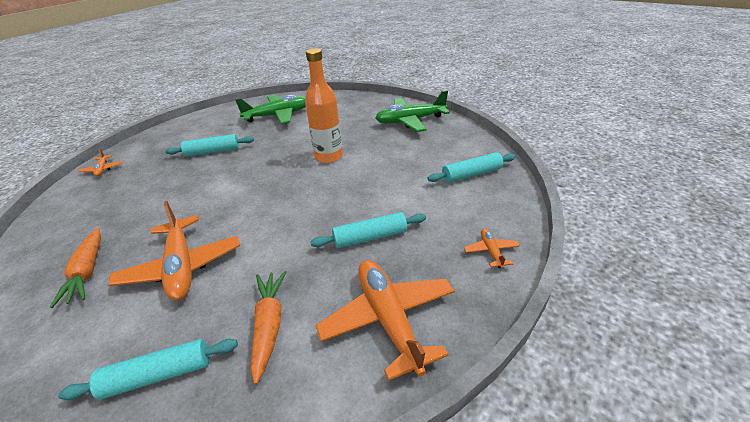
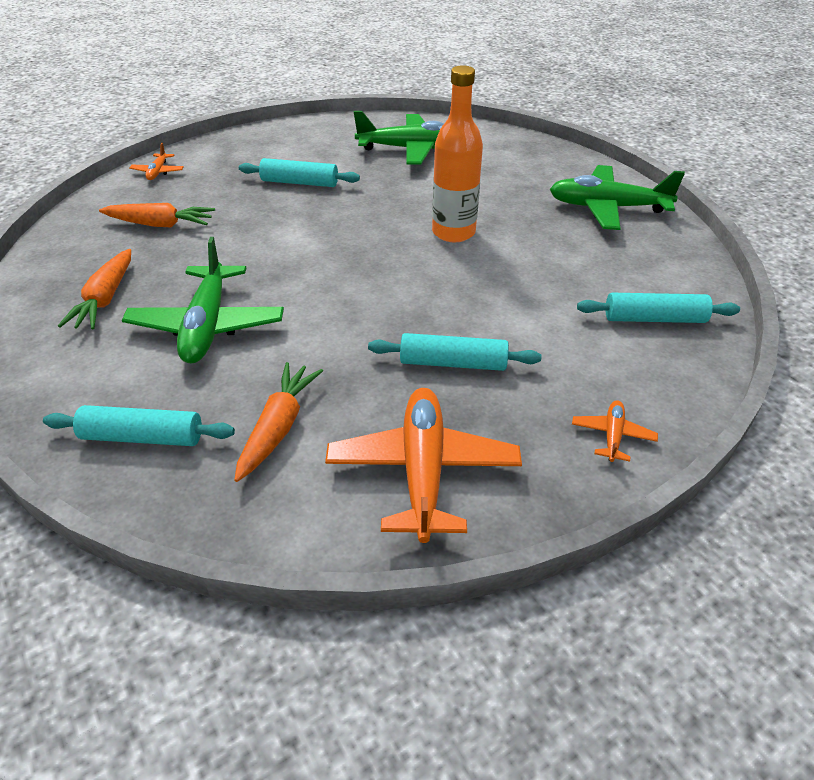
camera: 20 degrees right, 5 degrees up
orange plane [108,201,240,301] -> green plane [122,237,284,364]
none -> orange carrot [99,203,215,228]

